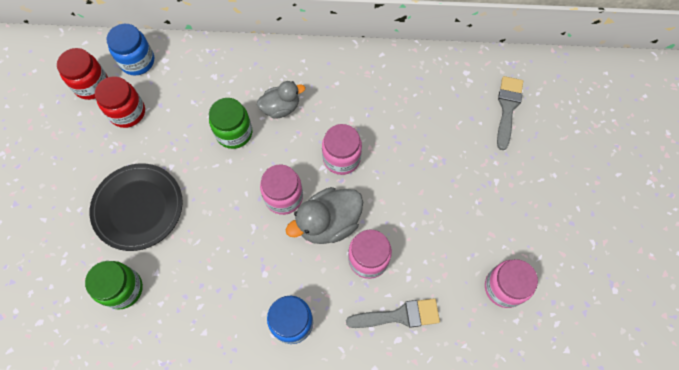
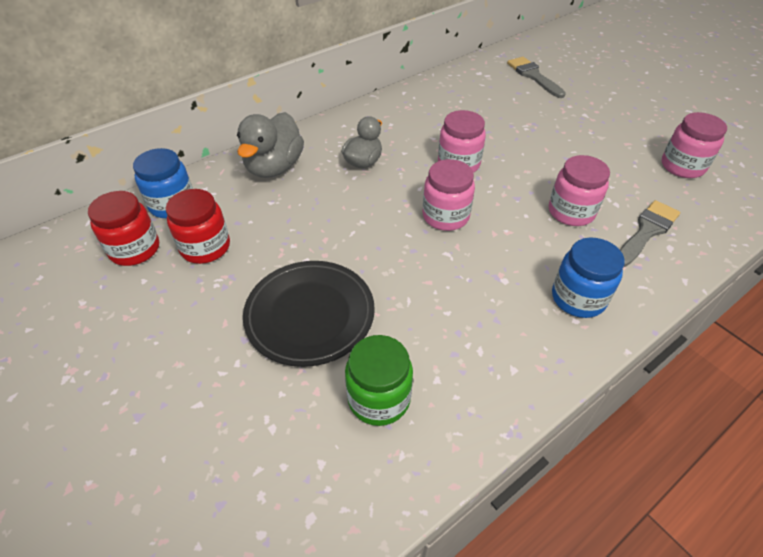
camera: 40 degrees left, 20 degrees down
green jar [209,98,252,149] -> none
grey duck [286,187,363,244] -> grey duck moved to [237,112,304,178]

